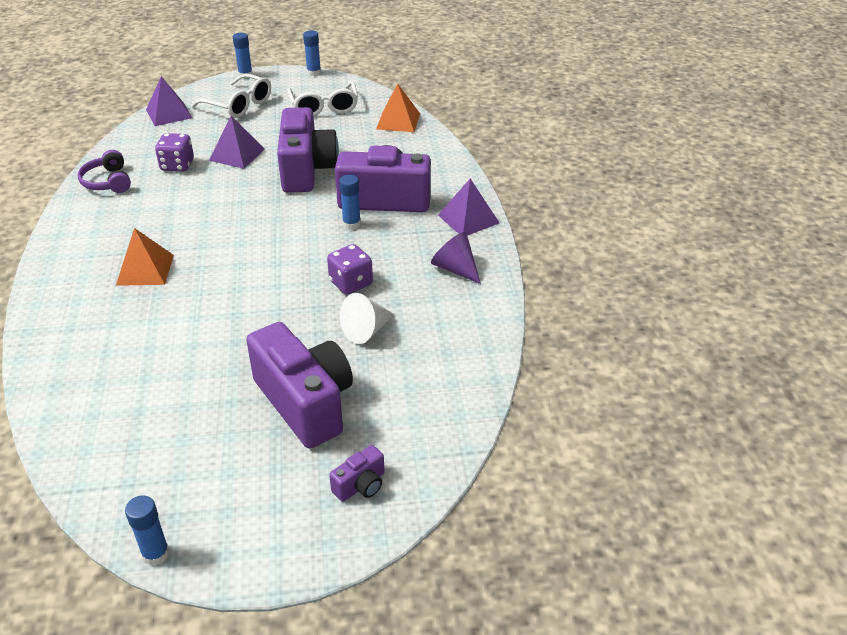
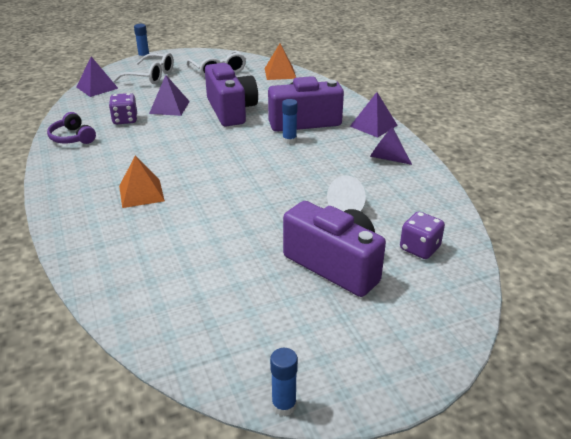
camera: 15 degrees left, 5 degrees down
blue glue stick [303,30,321,76] -> none
purple dice [327,244,373,295] -> purple dice moved to [400,211,445,259]
purple camera [329,445,385,502] -> none

